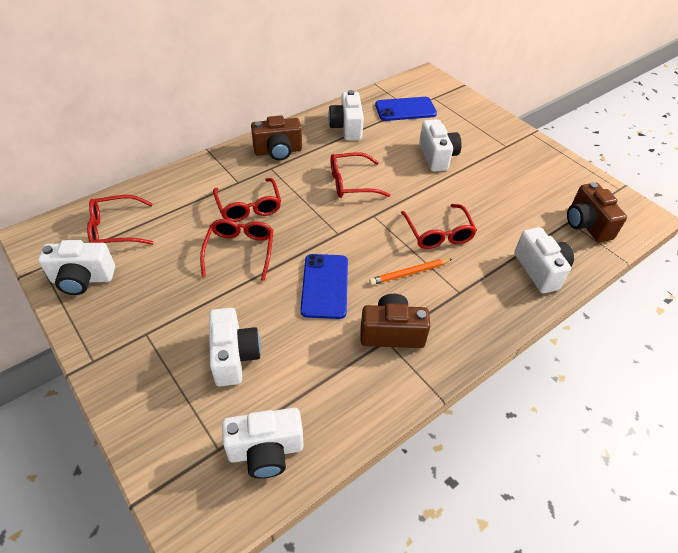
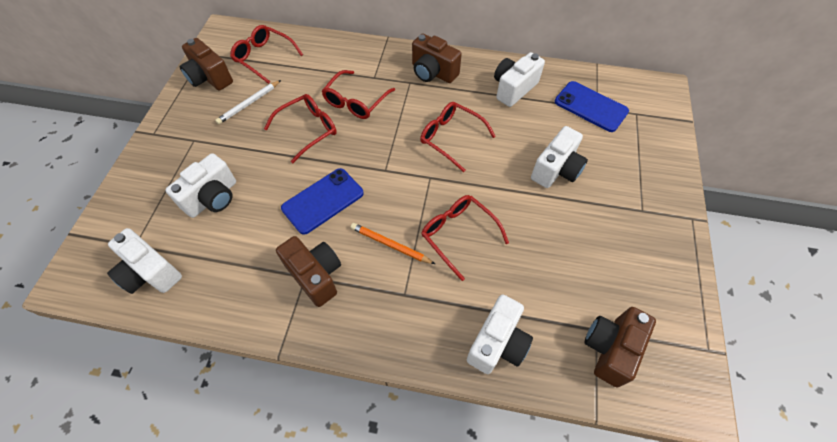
camera: 50 degrees right, 10 degrees up
white camera [38,240,115,295] -> brown camera [180,38,233,91]
red glasses [401,204,477,249] -> red glasses turned 105 degrees clockwise [421,195,509,281]
none -> white pencil [215,80,281,124]

